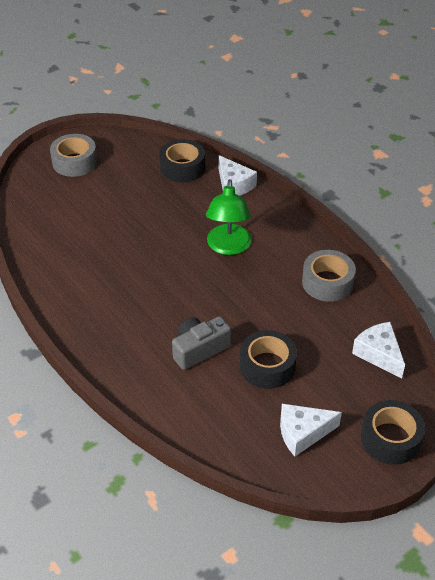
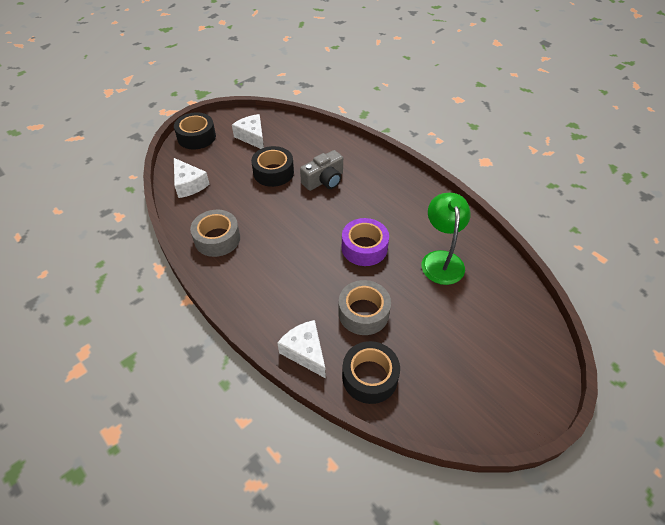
camera: 175 degrees right, 5 degrees up
grey tape [50,134,97,177] -> grey tape moved to [338,280,391,335]
green lamp [206,179,252,255] -> green lamp moved to [422,193,471,285]
white cheese [280,404,342,457] -> white cheese turned 105 degrees counterclockwise [232,114,264,149]
none -> purple tape [342,218,389,266]

